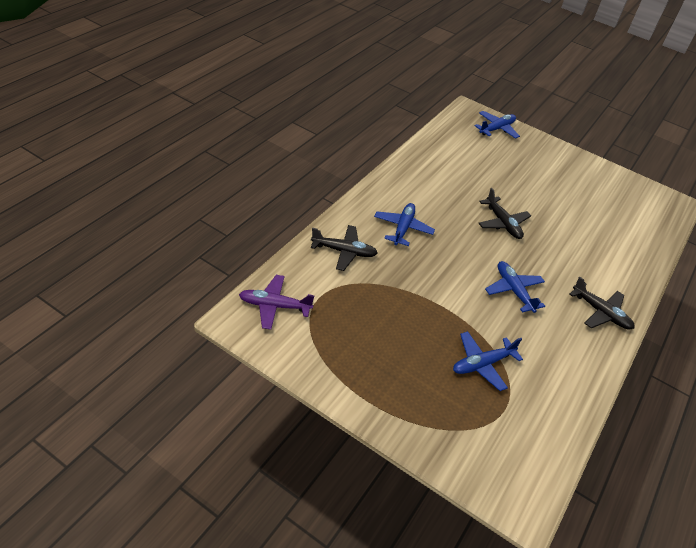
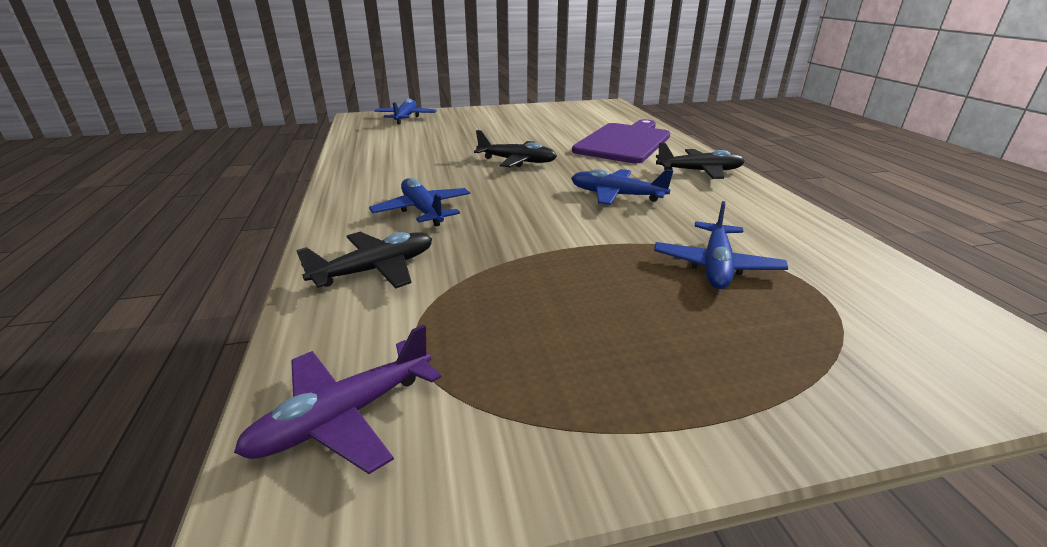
camera: 40 degrees left, 15 degrees down
none -> purple cutting board [572,119,670,163]

